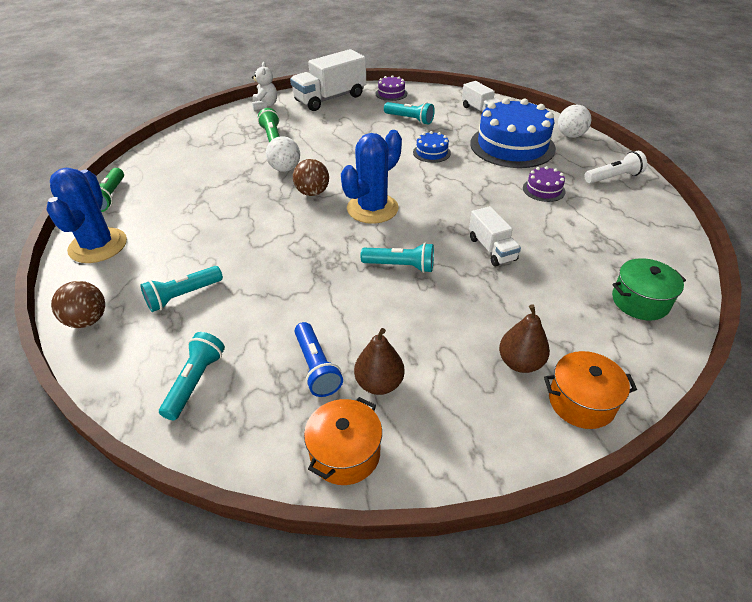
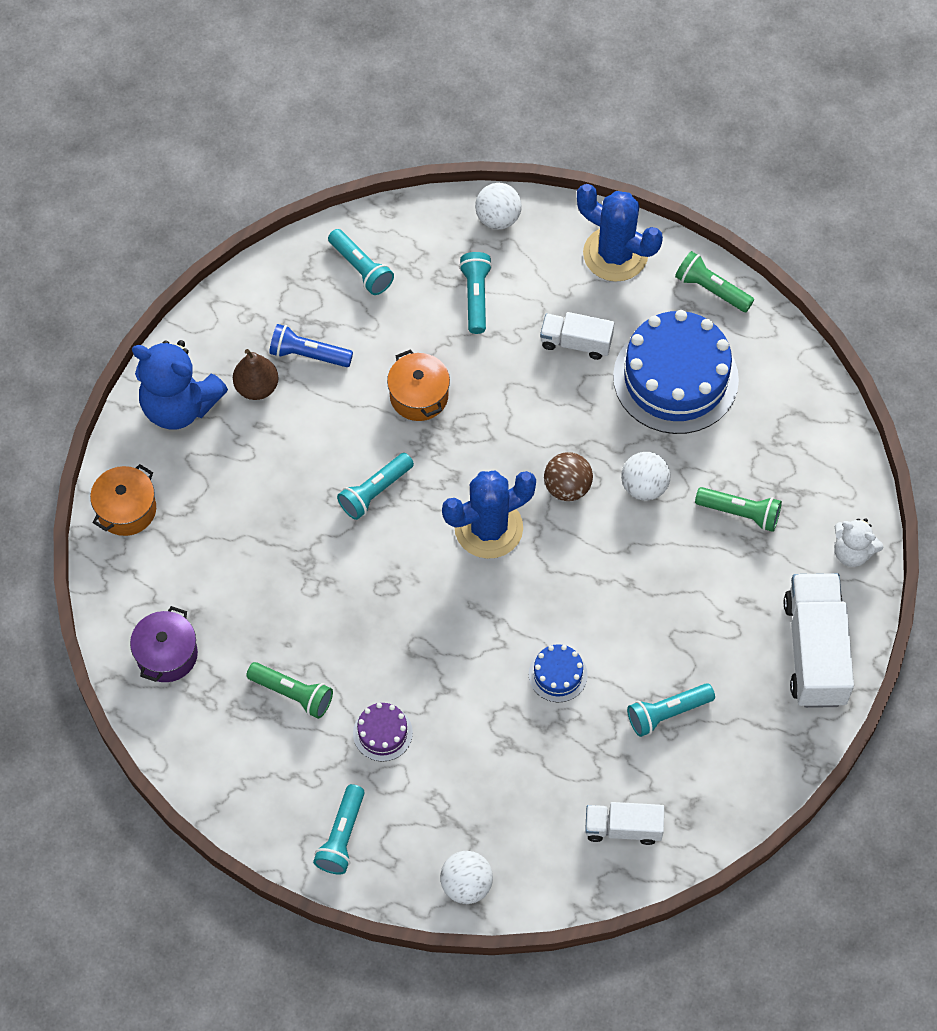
camera: 125 degrees right, 20 degrees up
brown ball [51,281,105,328] -> white ball [475,183,522,229]
orange pot [304,397,382,485] -> orange pot moved to [387,349,450,421]
blue cactus [341,130,402,224] -> blue cactus turned 75 degrees clockwise [442,471,536,559]
purple cake [375,75,407,101] -> none
white truck [469,206,521,266] -> white truck moved to [540,312,614,360]
blue cake [470,98,556,168] -> blue cake moved to [613,310,739,434]
brown pear [499,304,550,373] -> none
white flashlight [585,151,647,184] -> turquoise flashlight [313,784,365,874]
green pot [612,258,686,320] -> purple pot [130,606,198,682]
none -> blue teddy bear [132,340,228,430]
none -> green flashlight [246,662,333,719]

